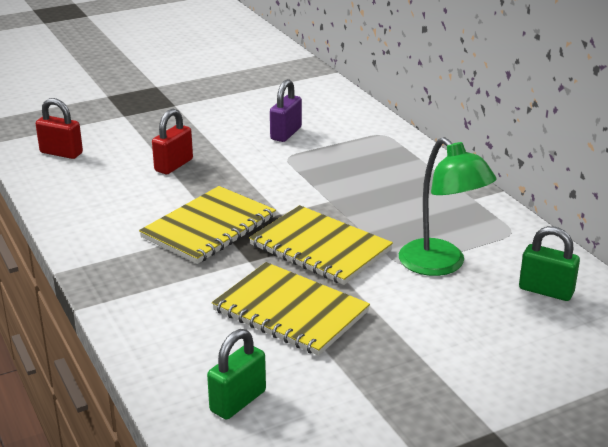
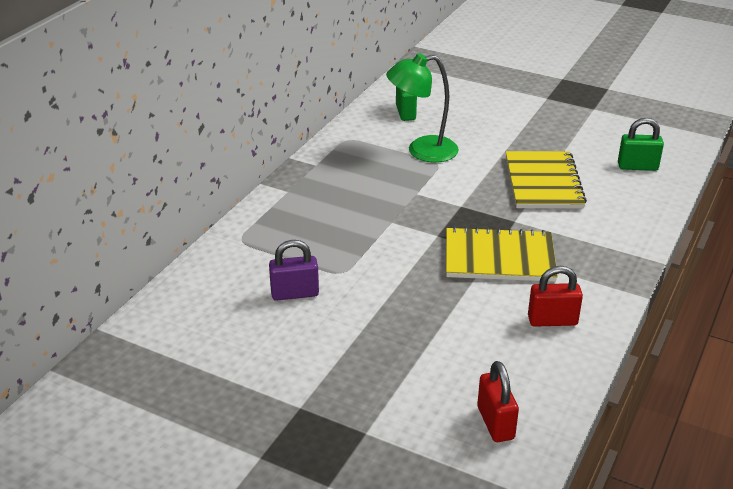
camera: 125 degrees left, 5 degrees up
red padlock [152,109,193,174] -> red padlock moved to [528,266,583,327]
yellow notebook [249,205,393,285] -> none
green lamp [399,137,497,276] -> green lamp turned 120 degrees counterclockwise [386,53,459,162]

